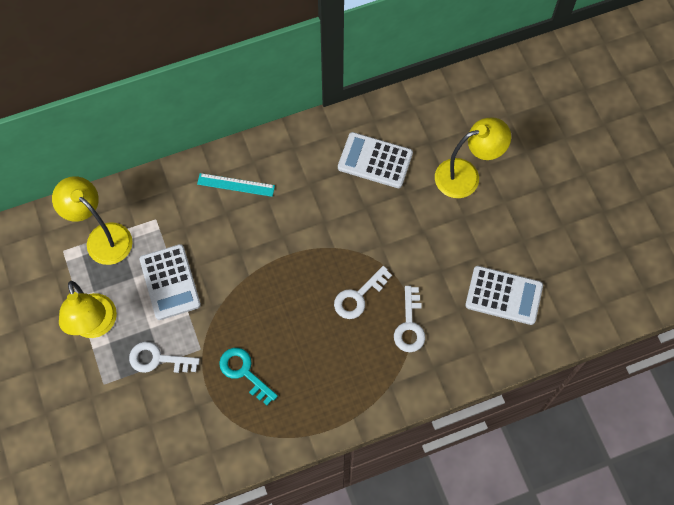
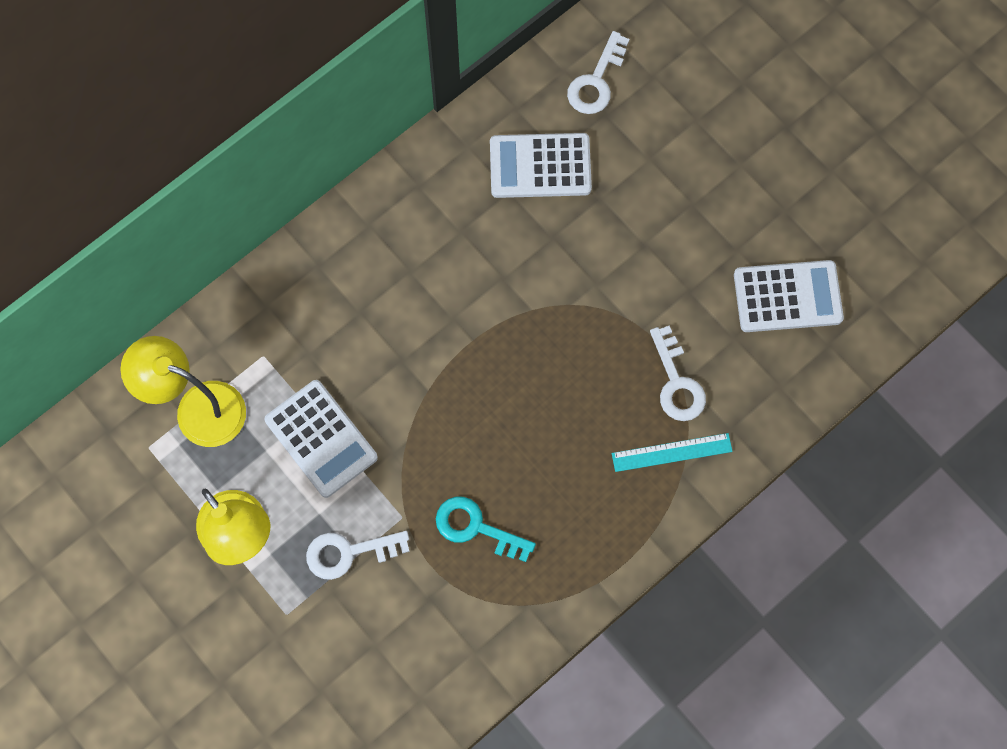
camera: 20 degrees left, 5 degrees up
turquoise ruler [197,173,275,197] -> turquoise ruler moved to [612,433,733,472]
white key [334,266,392,319] -> white key moved to [567,31,629,114]
yellow lamp [435,117,511,198] -> none

